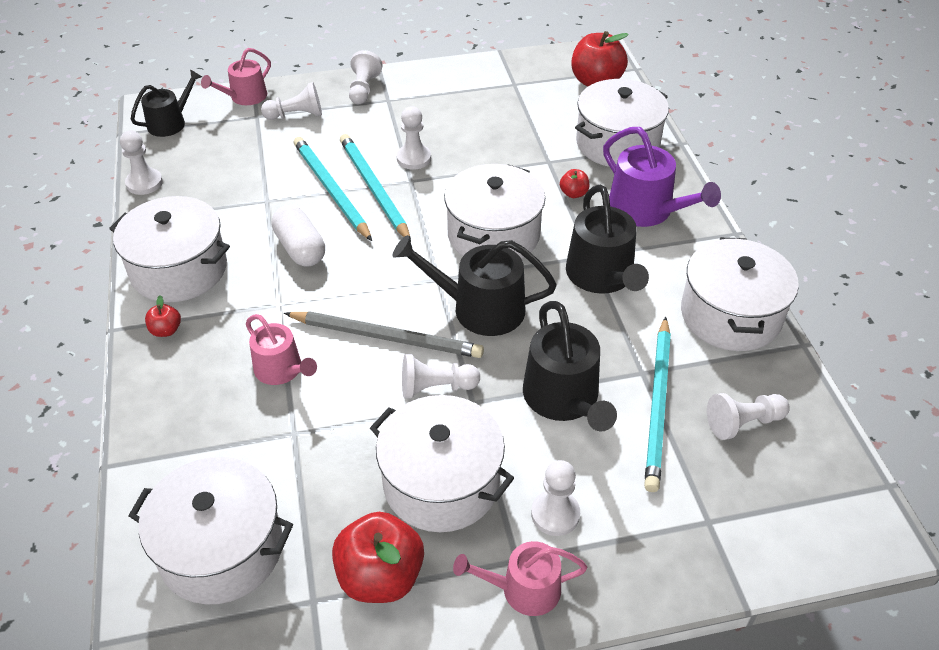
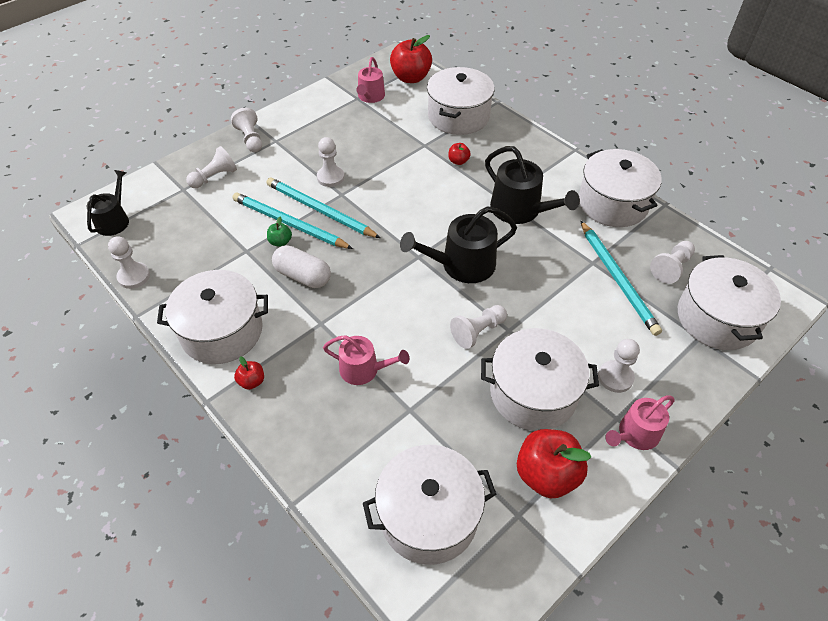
camera: 30 degrees left, 5 degrees up
pink watering can [201,48,271,105] -> pink watering can moved to [356,57,385,103]
grey pencil [284,311,484,358] -> none
white pot [444,164,545,259] -> white pot moved to [678,255,781,350]
black watering can [523,301,617,431] -> none
purple watering can [603,127,721,227] -> none
none -> green apple [267,217,292,247]

